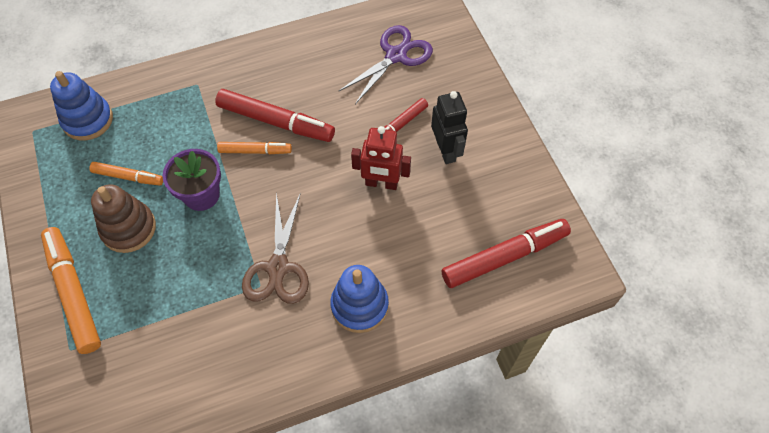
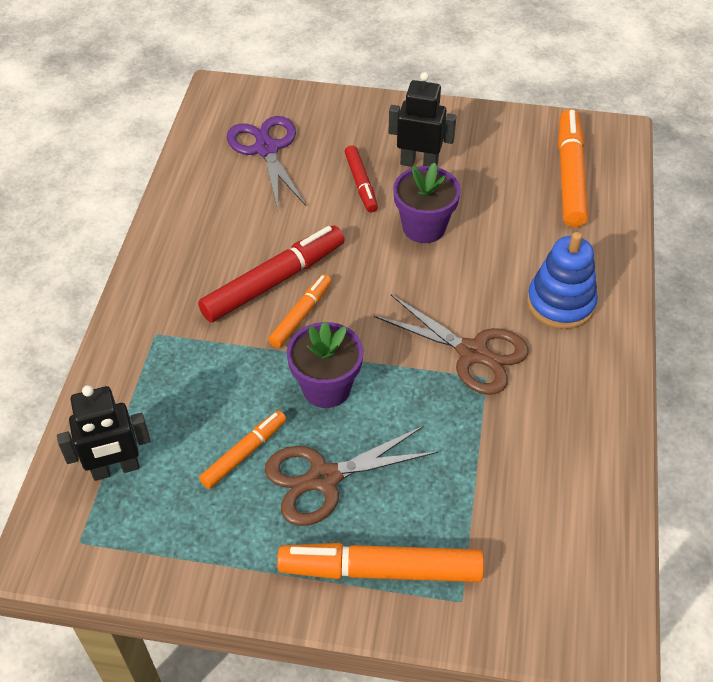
camera: 60 degrees left, 10 degrees down
blue stacking toy [50,71,113,141] -> black robot [57,385,151,481]
brown stacking toy [91,184,156,253] -> brown scissors [265,426,438,526]
red robot [351,126,411,190] -> purple flower pot [393,163,461,243]
red marker [442,219,571,288] -> orange marker [558,109,588,227]

